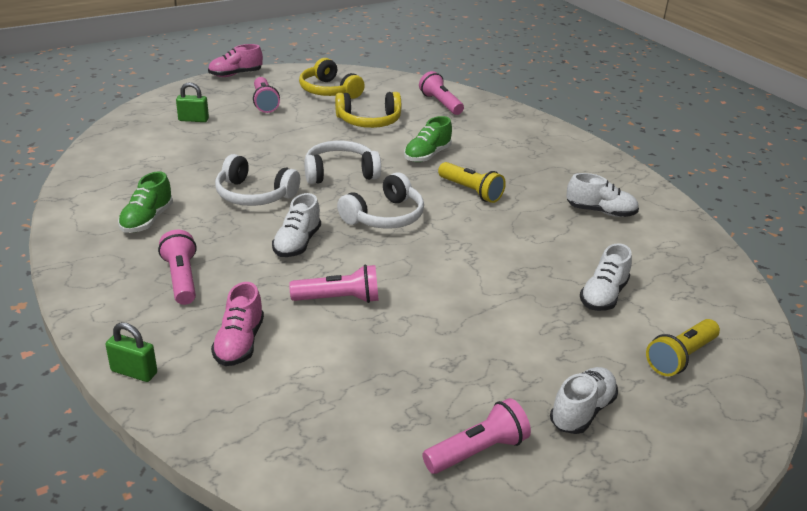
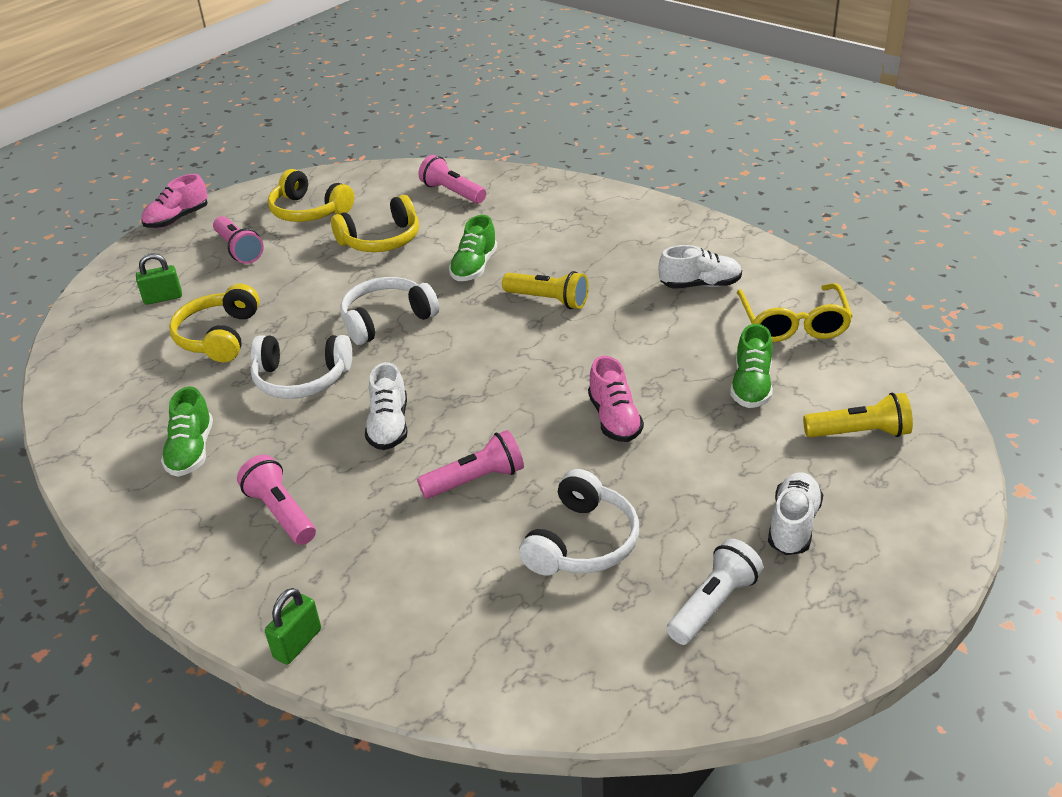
camera: 15 degrees left, 5 degrees up
green padlock [105,322,157,382] -> green padlock turned 60 degrees counterclockwise [265,588,321,664]
pink shoe [211,282,264,366] -> pink shoe moved to [588,356,644,442]
white headphones [337,172,424,229] -> white headphones moved to [519,469,639,575]
pink flashlight [422,398,531,474] -> white flashlight [667,539,763,645]
white shoe [580,243,632,311] -> green shoe [730,324,773,408]
yellow flashlight [646,319,720,376] -> yellow flashlight turned 120 degrees counterclockwise [803,392,913,437]
none -> yellow headphones [169,284,260,362]
none -> yellow glasses [737,283,853,342]

